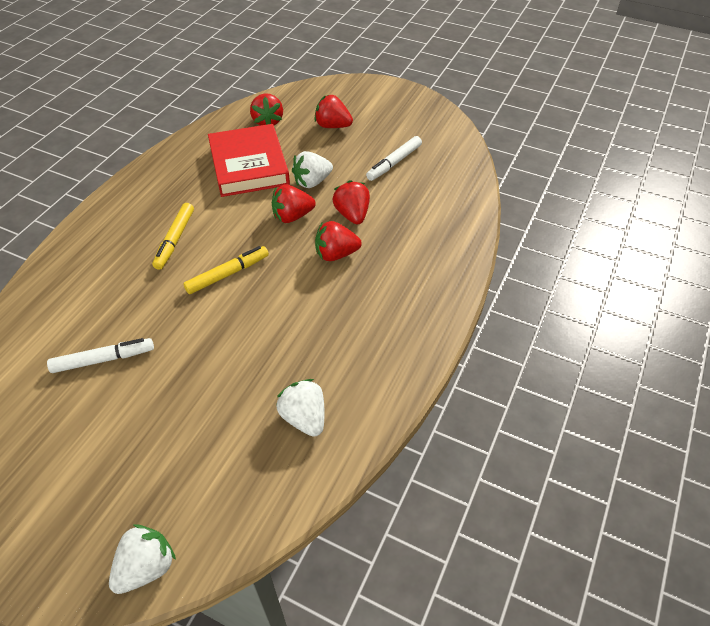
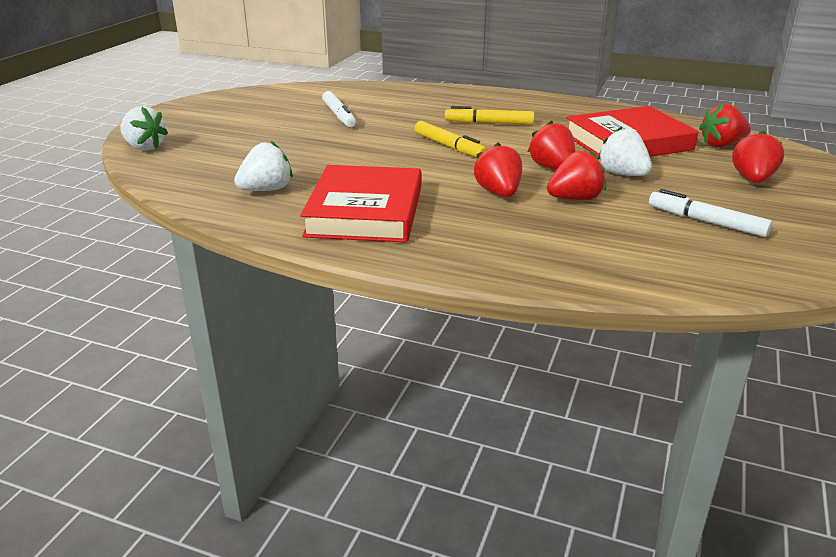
camera: 85 degrees right, 20 degrees down
none -> red book [300,165,421,243]

